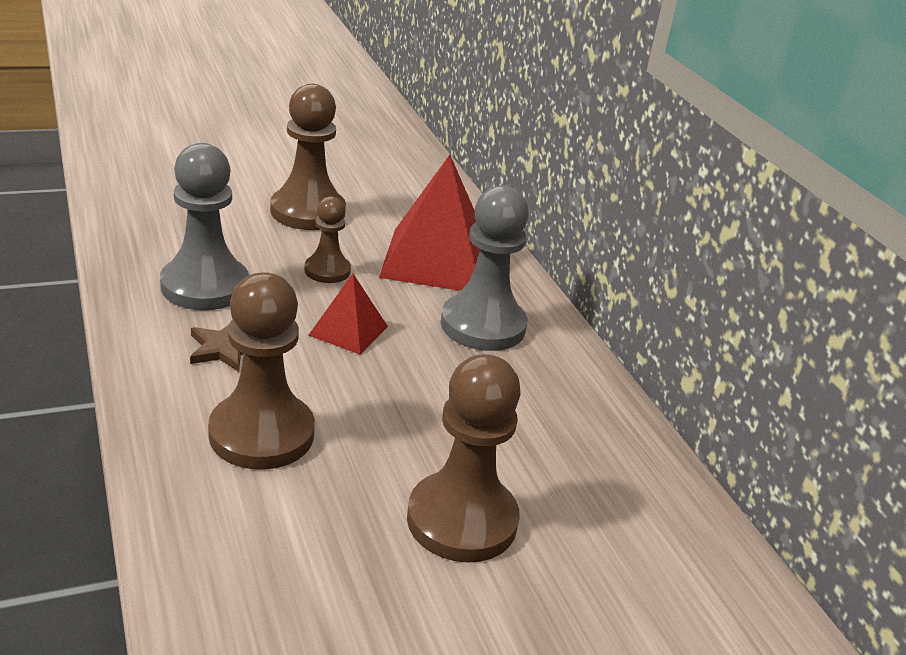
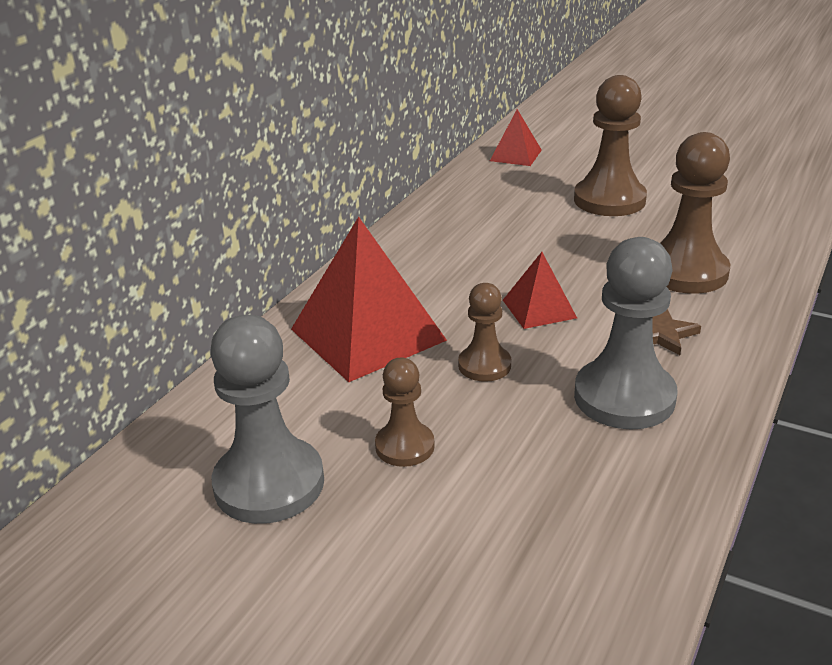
camera: 125 degrees left, 0 degrees up
brown pawn [270,84,346,230] -> brown pawn [375,358,435,467], size x0.56
grey pawn [441,185,529,351] -> grey pawn moved to [210,315,324,524]
none -> red pyramid [490,109,542,166]

